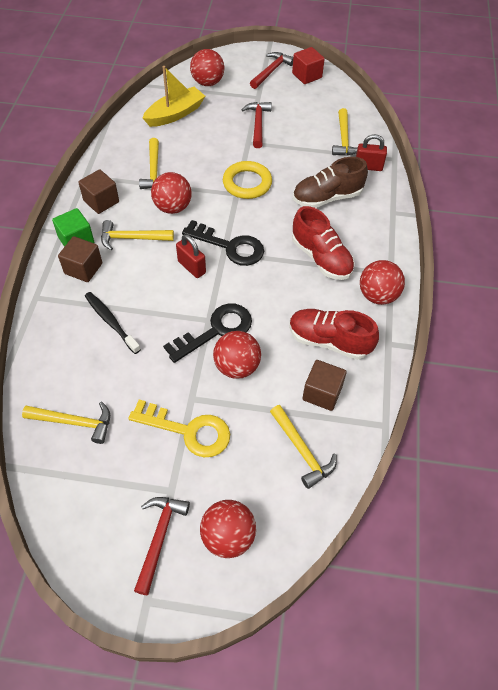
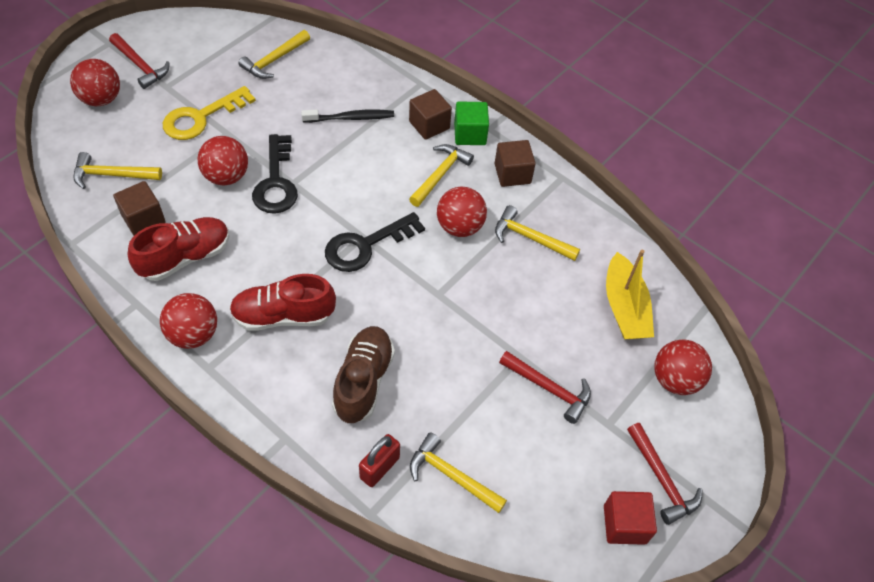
camera: 120 degrees right, 0 degrees up
red padlock [176,234,206,278] -> none
yellow ring [223,161,272,199] -> none

